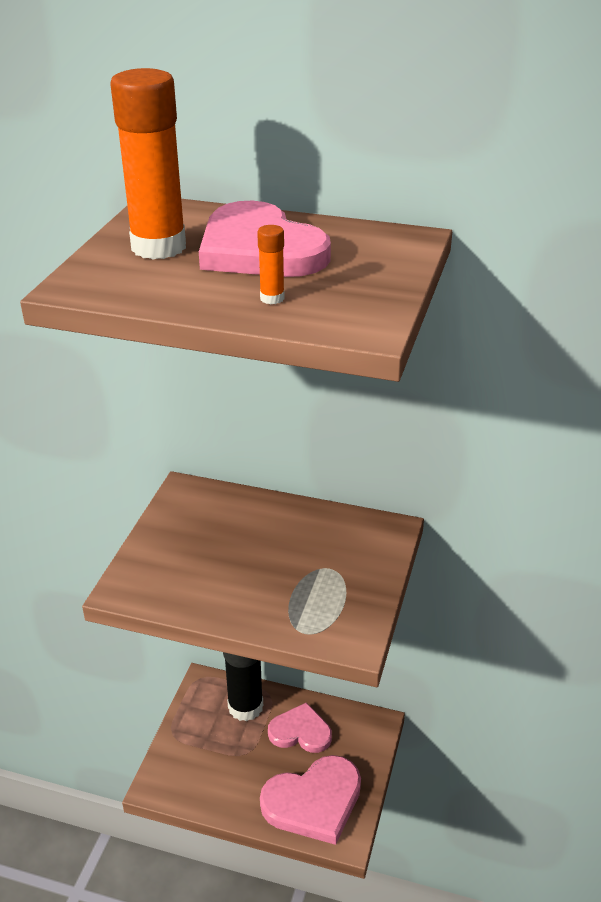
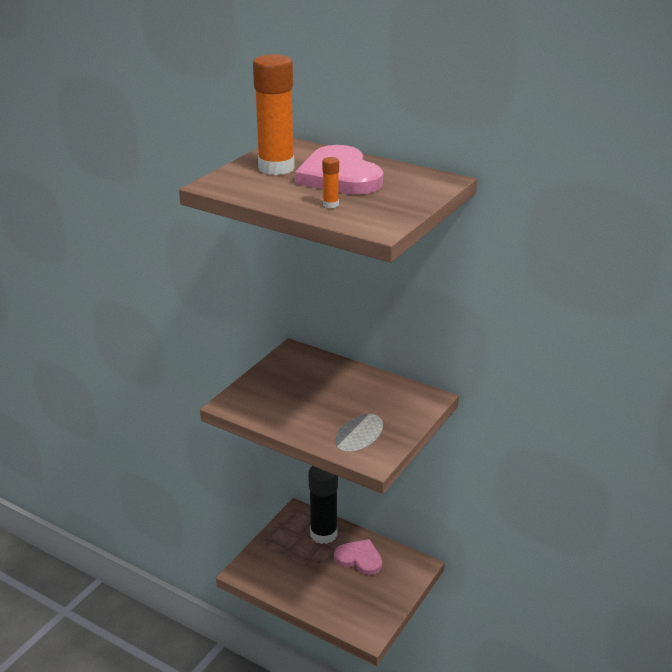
camera: 15 degrees right, 5 degrees down
pink heart [260,755,361,845] -> none

